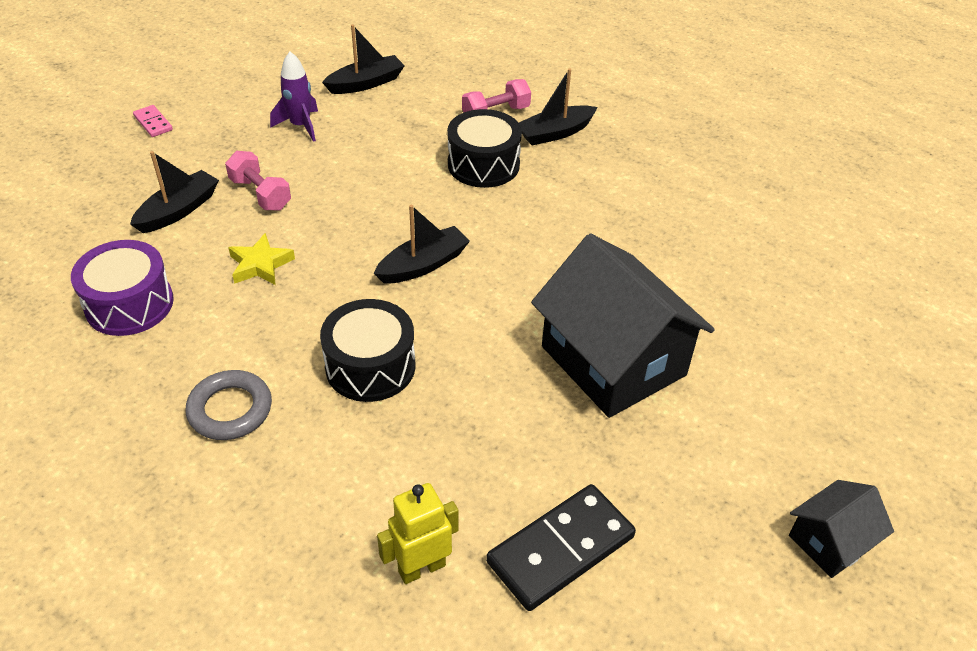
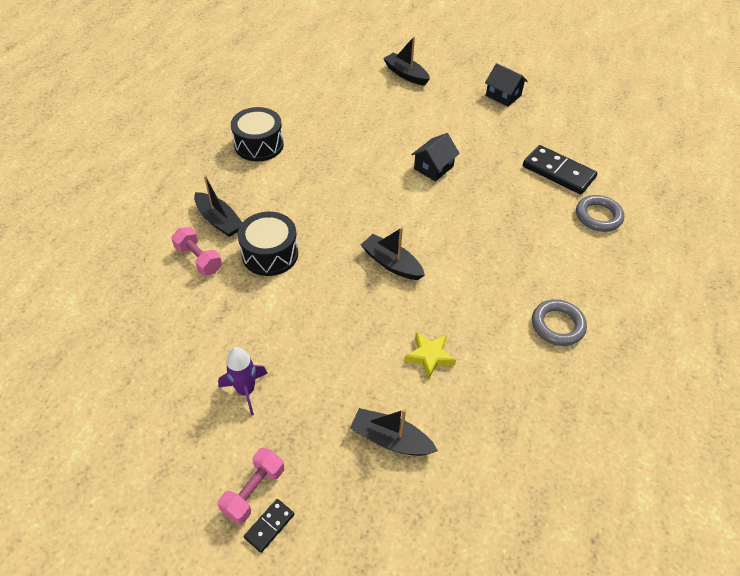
camera: 105 degrees left, 5 degrees up
purple drum [71,240,174,336] -> none
pink domino [133,105,173,137] -> black domino [244,499,294,553]
pink dumbbell [225,151,291,211] -> pink dumbbell moved to [218,448,284,524]
black drum [320,299,416,402] -> black drum moved to [231,107,284,161]
black boat [322,24,405,94] -> black boat moved to [383,37,430,86]
yellow robot [377,483,459,584] -> grey ring [576,195,624,232]
black house [531,234,715,418] -> black house [411,133,460,181], size x0.49

